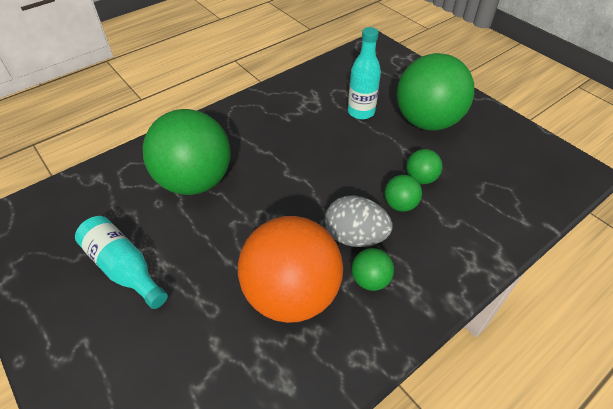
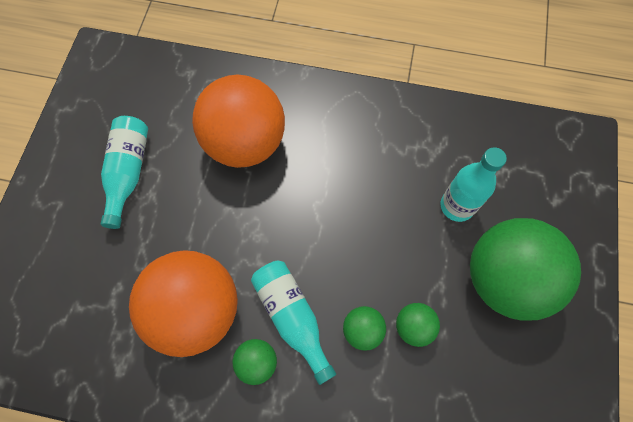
camera: 50 degrees right, 20 degrees up
green ball [143,109,231,195] -> orange ball [192,75,285,168]
grey egg [325,196,393,247] -> turquoise bottle [251,261,336,385]

